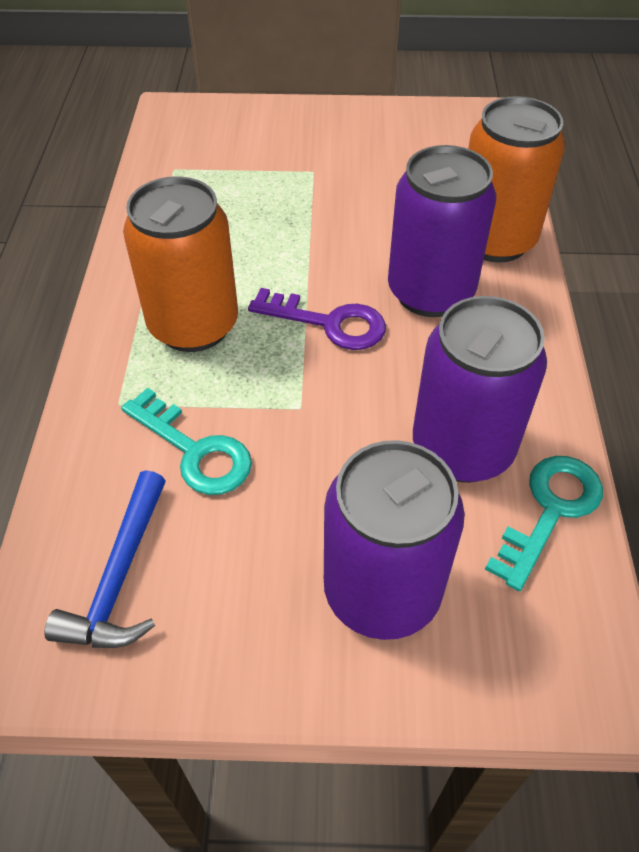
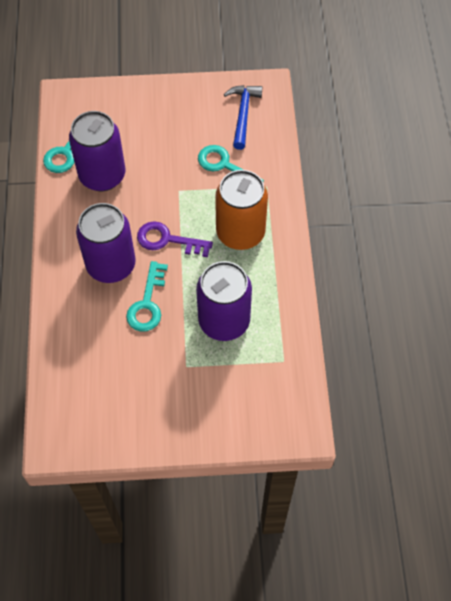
camera: 175 degrees right, 10 degrees up
purple can [324,440,465,640] -> purple can moved to [196,261,252,341]
orange can [468,96,565,263] -> none
none -> turquoise key [126,261,168,332]

